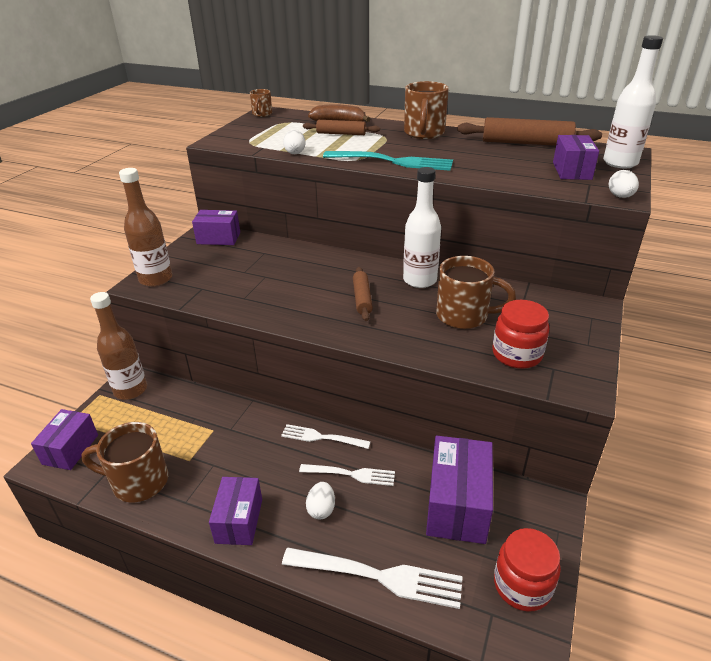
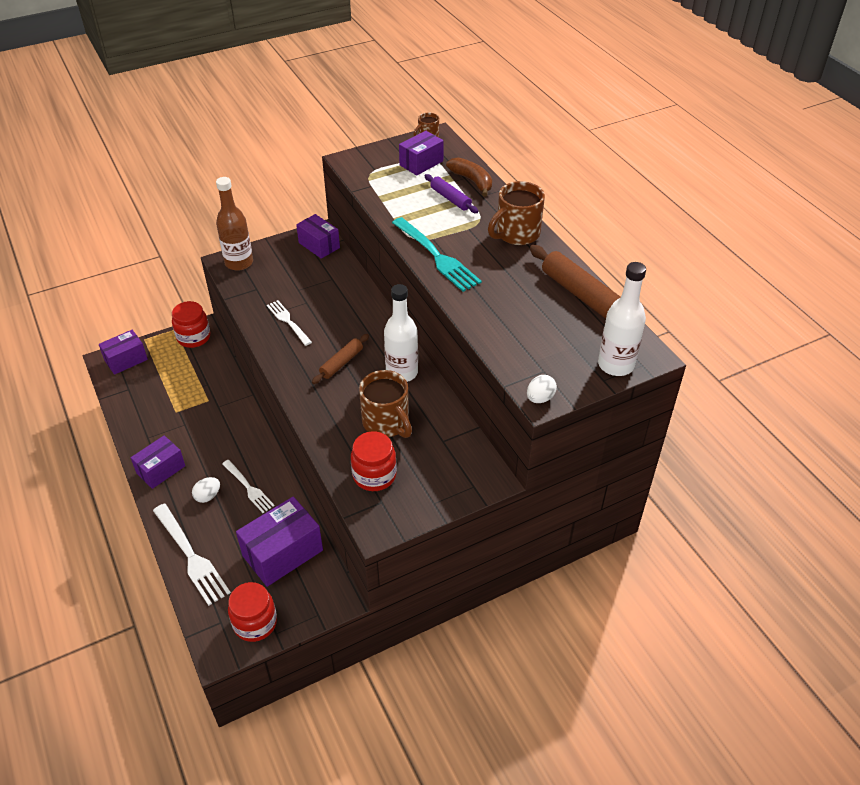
camera: 40 degrees right, 10 degrees up
brown mug [81,422,168,503] -> none
brown bottle [90,292,147,400] -> red jar [172,301,210,348]
white fork [281,424,370,449] -> white fork moved to [267,300,312,346]
white egg [283,130,305,154] -> none
brown rolling pin [303,120,380,135] -> purple rolling pin [425,174,478,213]
purple box [553,135,599,180] -> purple box moved to [399,131,444,175]

